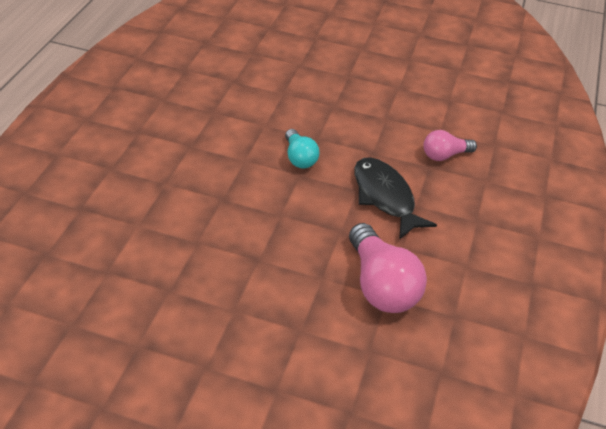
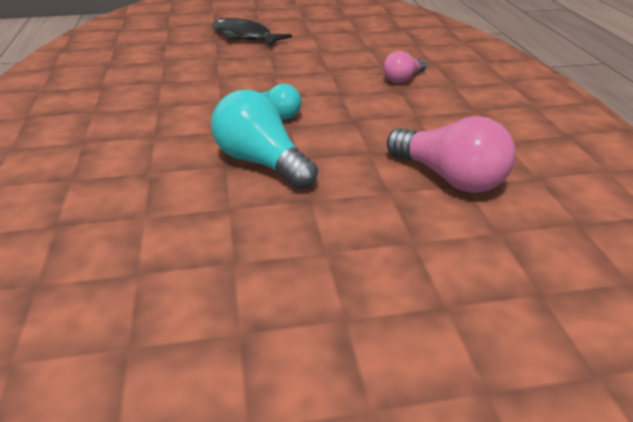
camera: 25 degrees left, 10 degrees down
black fish [354,157,437,240] -> black fish moved to [212,18,292,47]
none -> turquoise light bulb [211,90,318,189]

